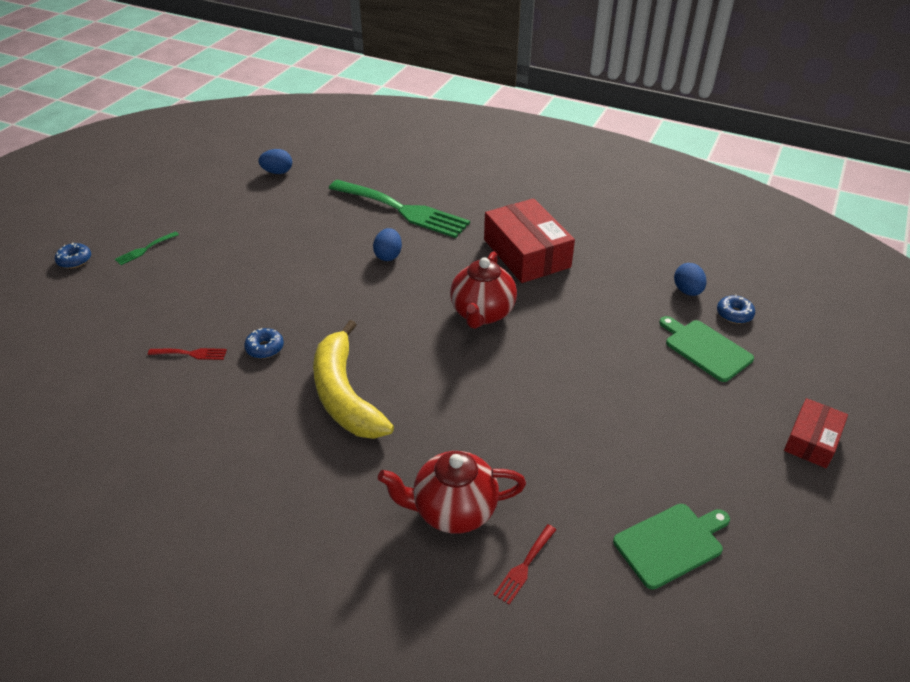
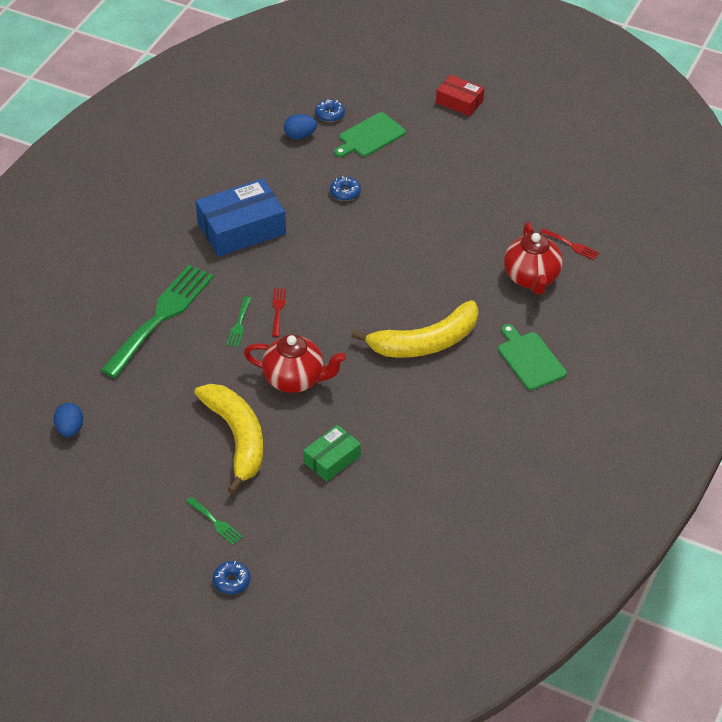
camera: 90 degrees left, 5 degrees up
red fork [148,348,227,360] -> red fork moved to [272,288,286,337]
blue donut [244,328,284,359] -> blue donut moved to [330,176,361,201]
blue egg [373,228,402,261] -> green fork [227,297,251,347]
red teapot [450,252,517,329] -> red teapot moved to [244,334,346,393]
red box [484,198,575,283] -> blue box [196,178,286,257]
green cutting board [613,504,730,590] -> green cutting board moved to [498,324,567,390]
none -> yellow banana [194,384,263,494]
none -> green box [303,425,361,482]

